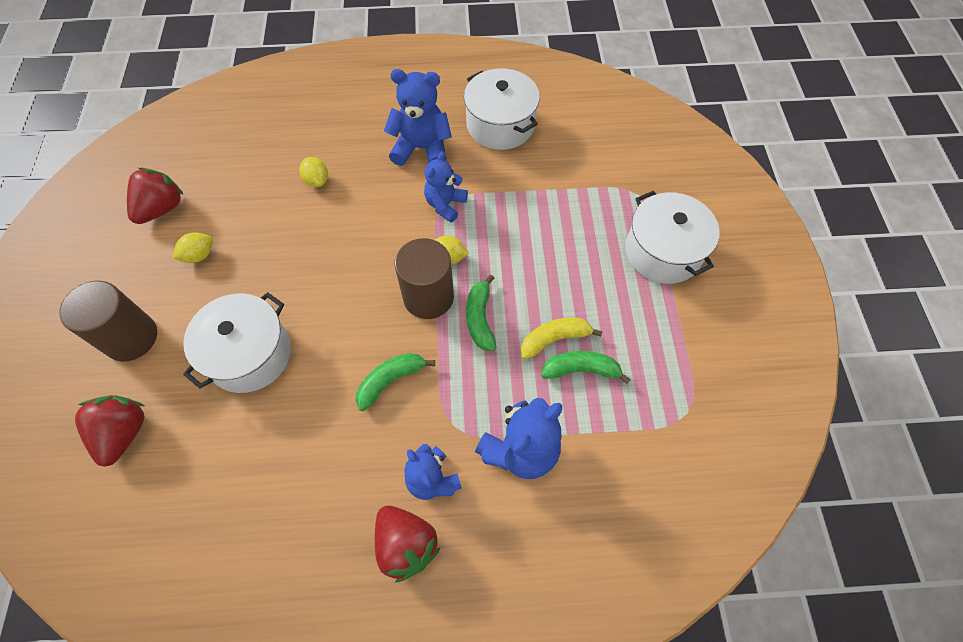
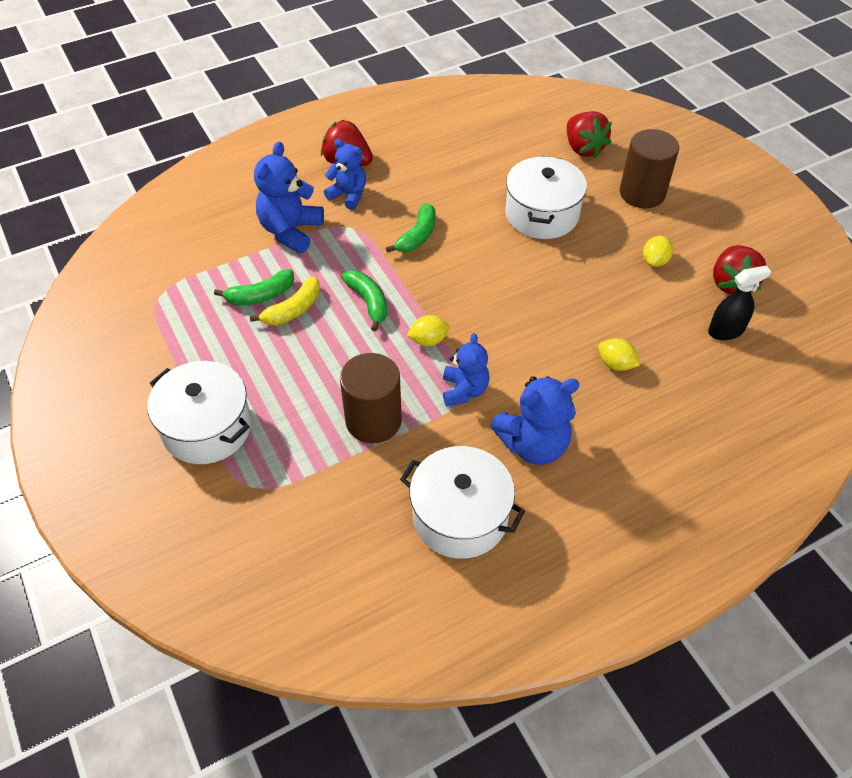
camera: 155 degrees right, 10 degrees down
brown cylinder [395,238,454,319] -> brown cylinder moved to [340,353,402,443]
none -> black spray bottle [708,265,771,340]

